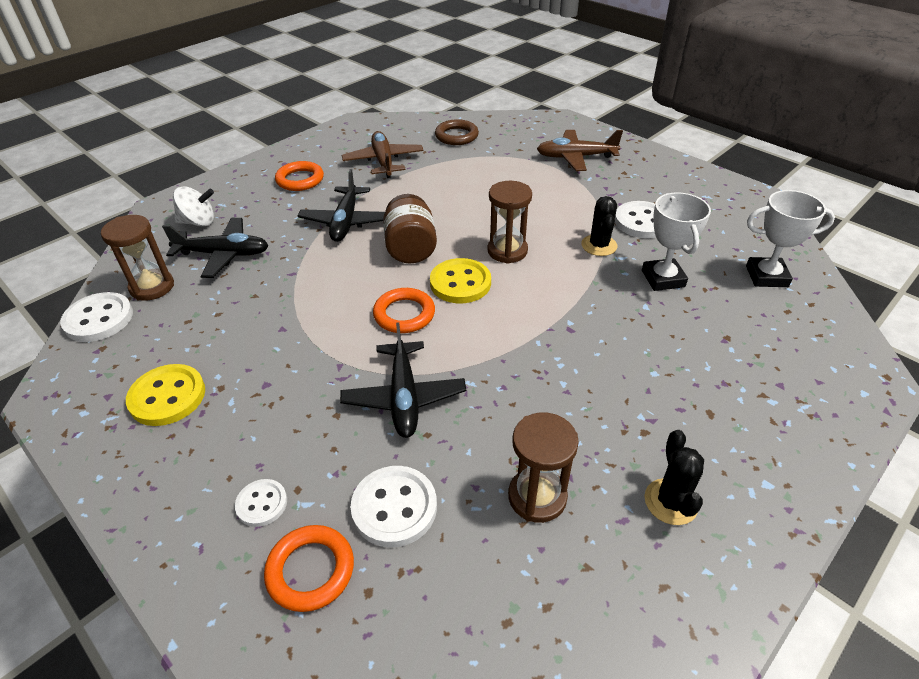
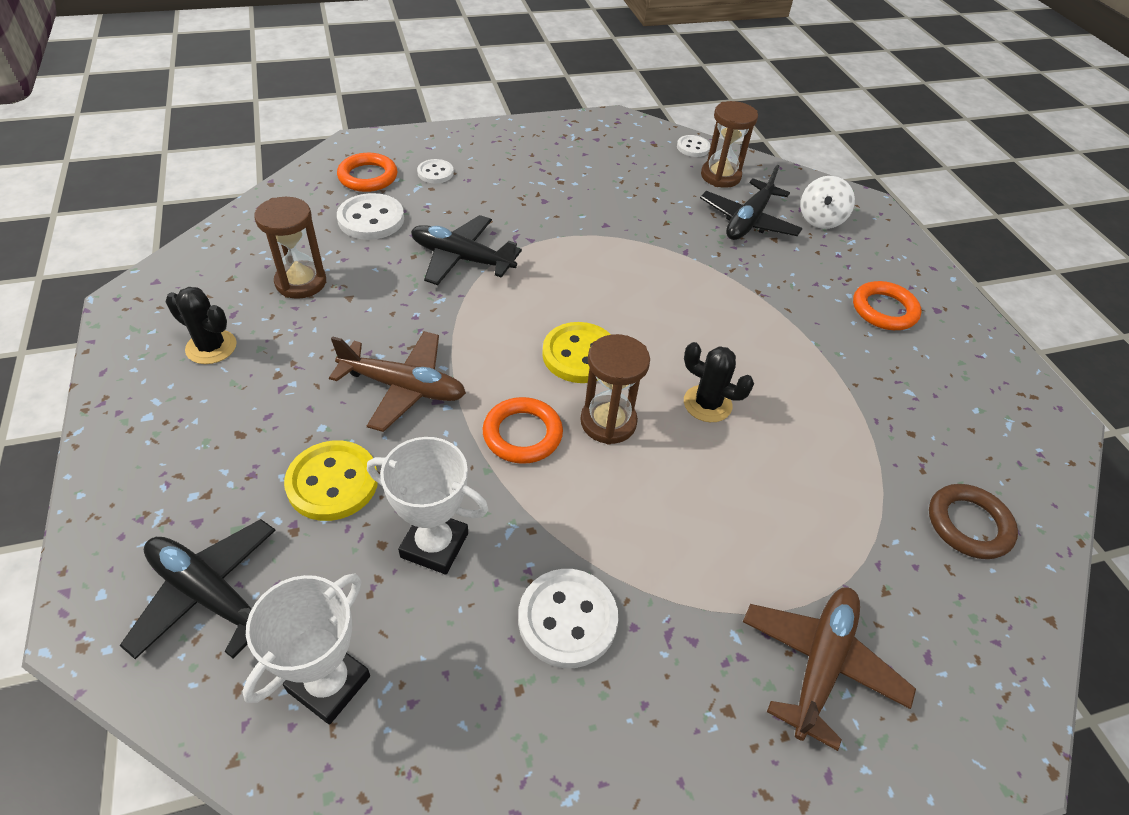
camera: 115 degrees right, 5 degrees up
white button [60,292,133,342] -> white button [677,135,711,157], size x0.59
yellow button [126,364,205,426] -> yellow button moved to [284,441,378,521]
black plane [298,169,385,242] -> black plane moved to [119,519,276,659]
brown plane [342,131,424,178] -> brown plane moved to [329,331,466,432]
orange ring [373,288,435,333] -> orange ring moved to [483,397,563,464]
brown jar [383,194,437,263] -> none
black cactus [581,196,618,256] -> black cactus moved to [684,342,754,422]

